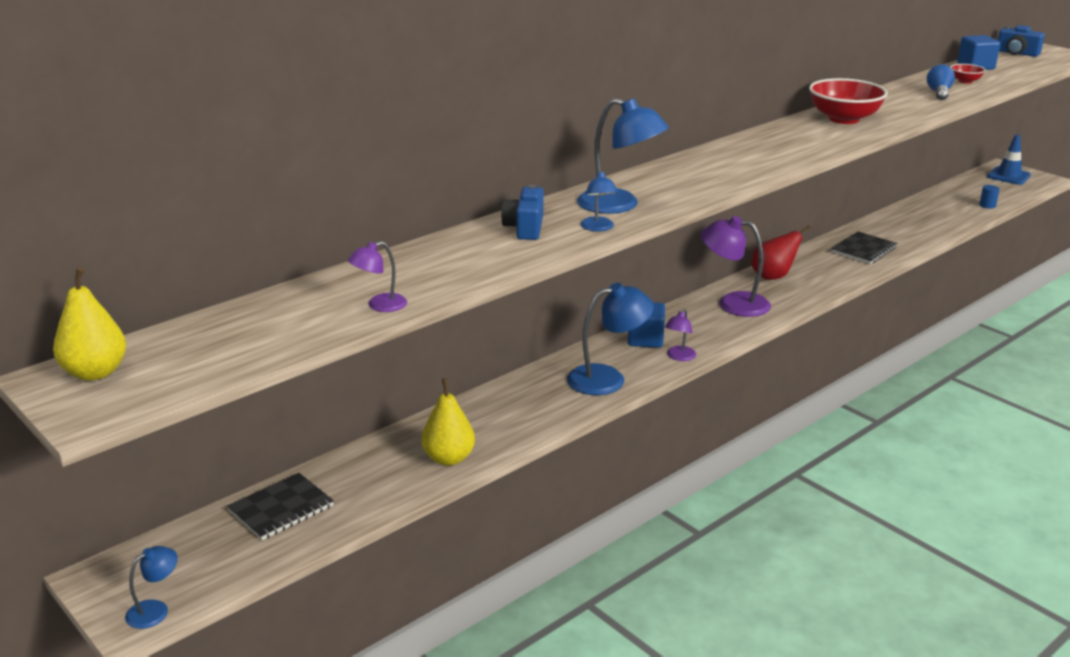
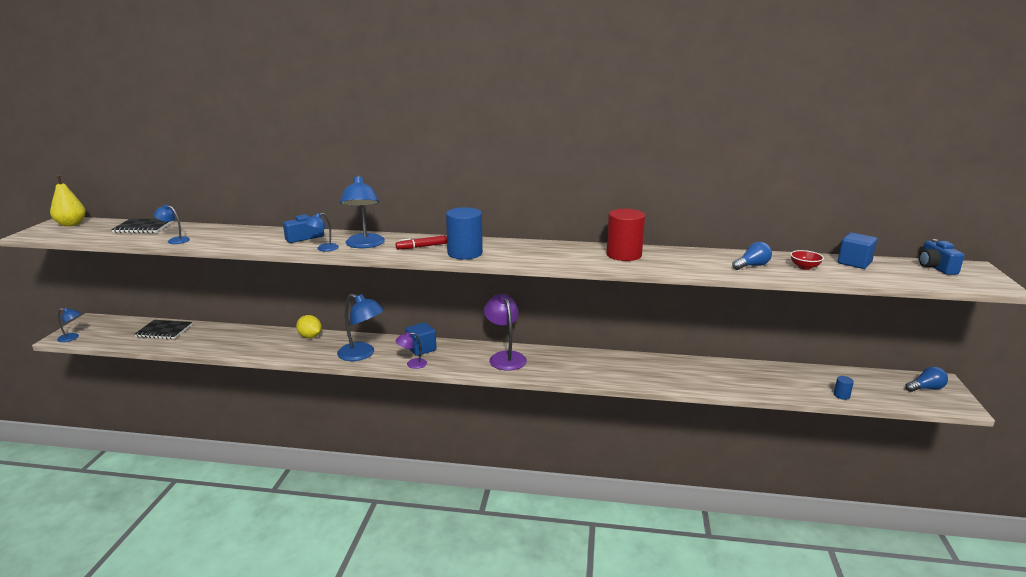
camera: 50 degrees right, 5 degrees down
purple lamp [348,241,407,312] -> blue lamp [154,204,190,244]
yellow pear [421,378,475,466] -> none
red pear [752,225,811,280] -> none
red bowl [809,78,888,124] -> red cylinder [606,209,645,261]
black notebook [831,232,897,264] -> black notebook moved to [111,219,173,233]
blue traffic cone [987,135,1031,185] -> blue light bulb [905,367,948,392]
none -> yellow lemon [296,315,322,338]
none -> red marker [395,235,447,249]
none -> blue cylinder [446,207,483,260]

